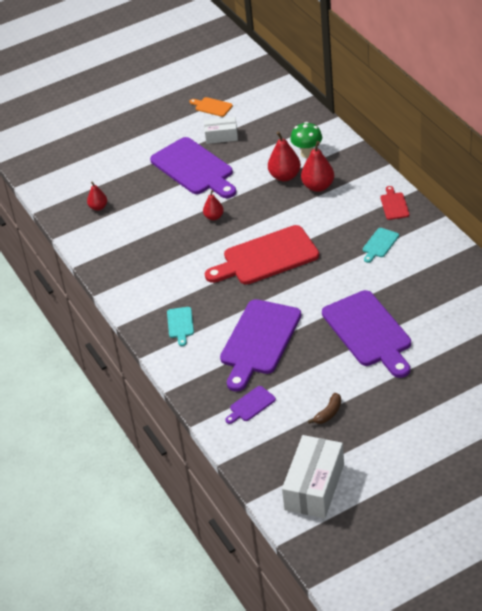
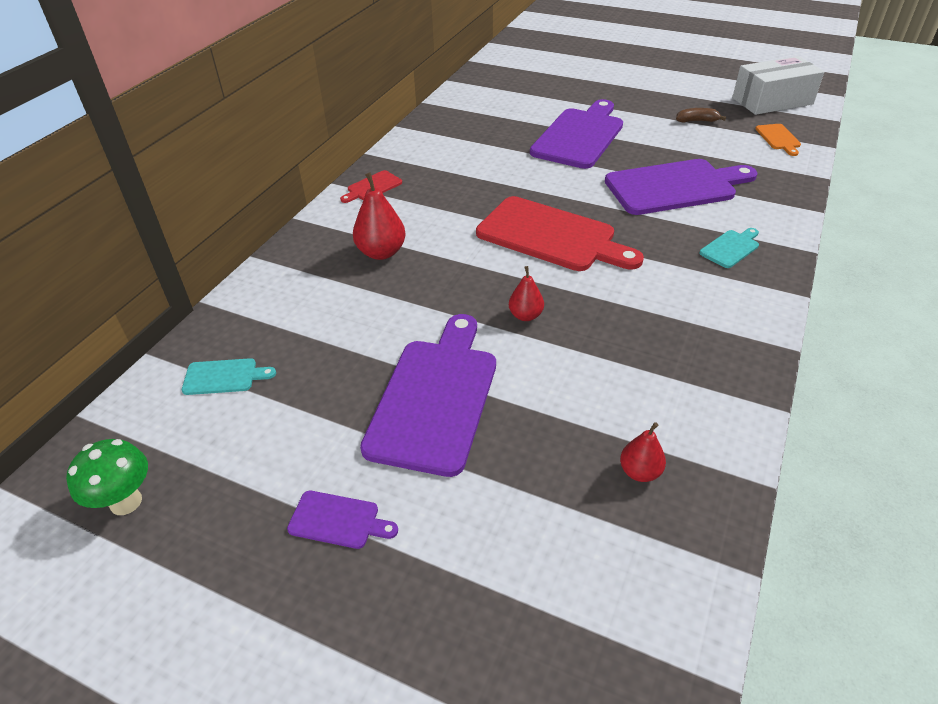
camera: 130 degrees left, 0 degrees up
orange cutting board [189,97,233,117] -> orange cutting board moved to [755,124,801,156]
white box [204,117,238,144] -> none
purple cutting board [225,386,276,424] -> purple cutting board moved to [287,491,398,549]
red pear [268,131,301,181] -> none
green mushroom [290,122,322,158] -> green mushroom moved to [66,439,148,515]
turquoise cutting board [363,228,399,263] -> turquoise cutting board moved to [182,358,276,395]

